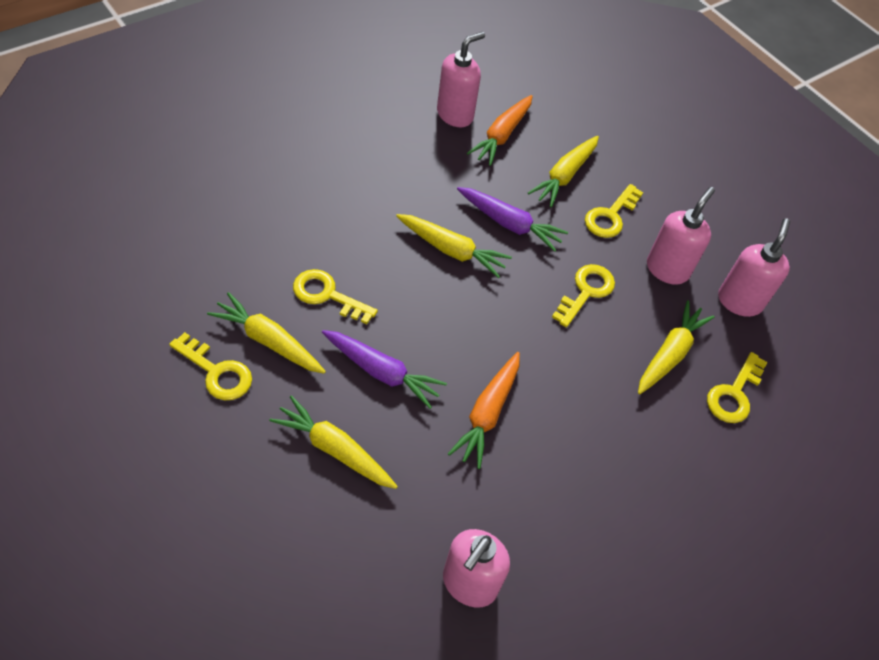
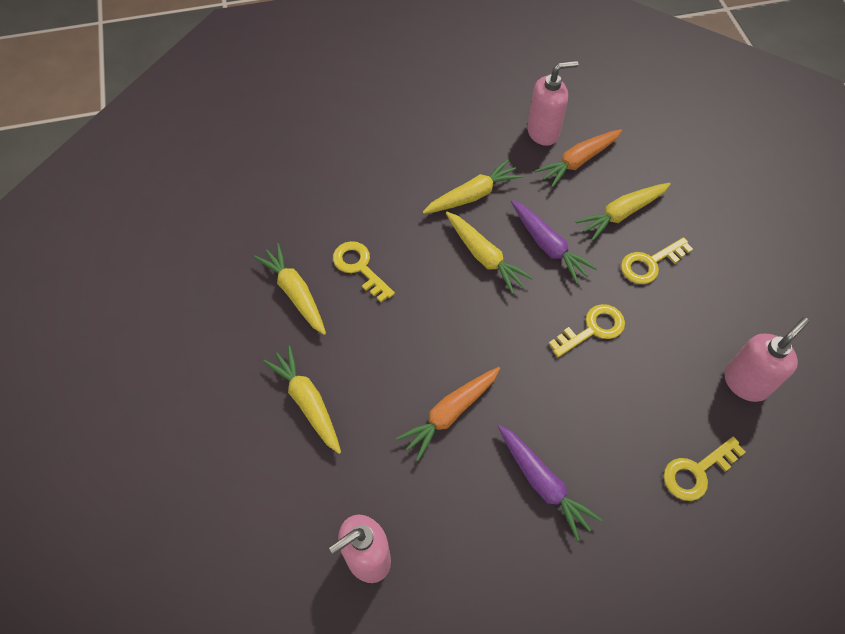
camera: 30 degrees right, 5 degrees up
yellow key [169,332,252,400] -> none
purple carrot [322,330,447,409] -> purple carrot moved to [498,425,602,542]
yellow carrot [638,300,715,394] -> yellow carrot moved to [423,159,523,214]
pink soap dispenser [647,187,715,285] -> none

